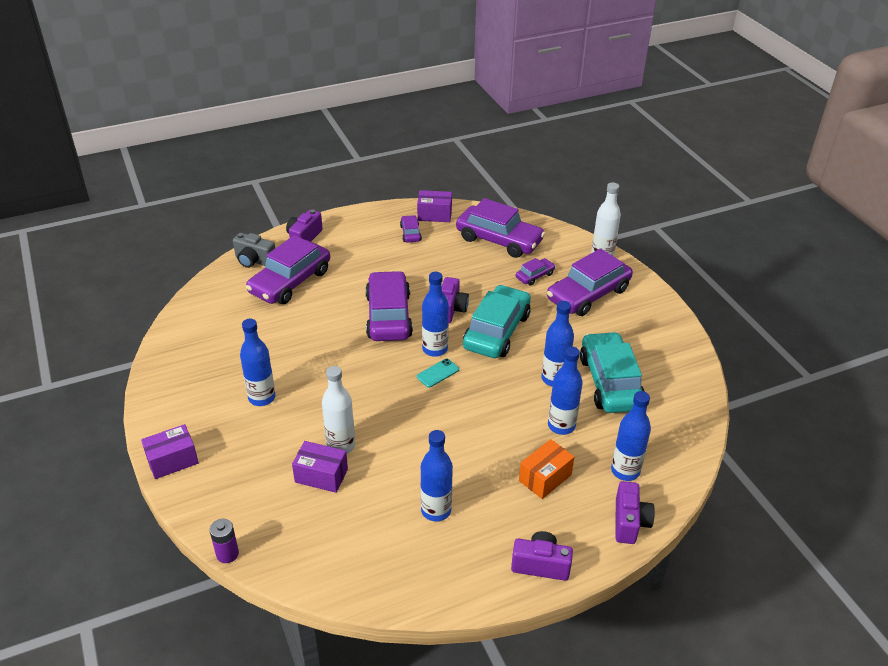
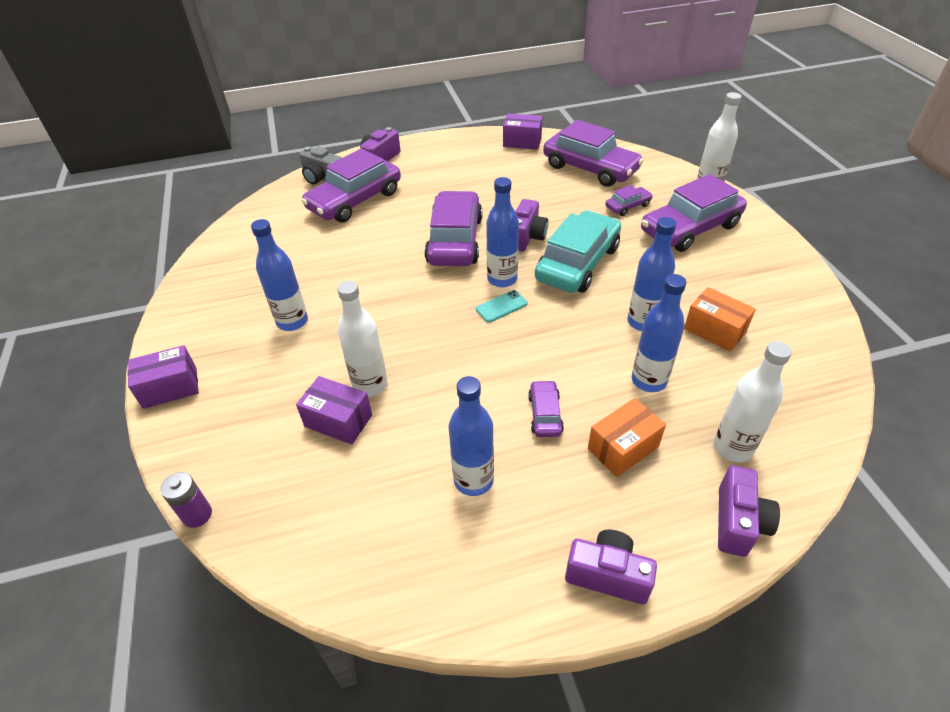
camera: 10 degrees right, 5 degrees up
purple car [400,215,422,243] -> purple car moved to [528,380,564,437]
turquoise car [580,332,645,413] -> orange box [684,287,756,352]
blue bottle [611,391,651,481] -> white bottle [714,341,792,462]

